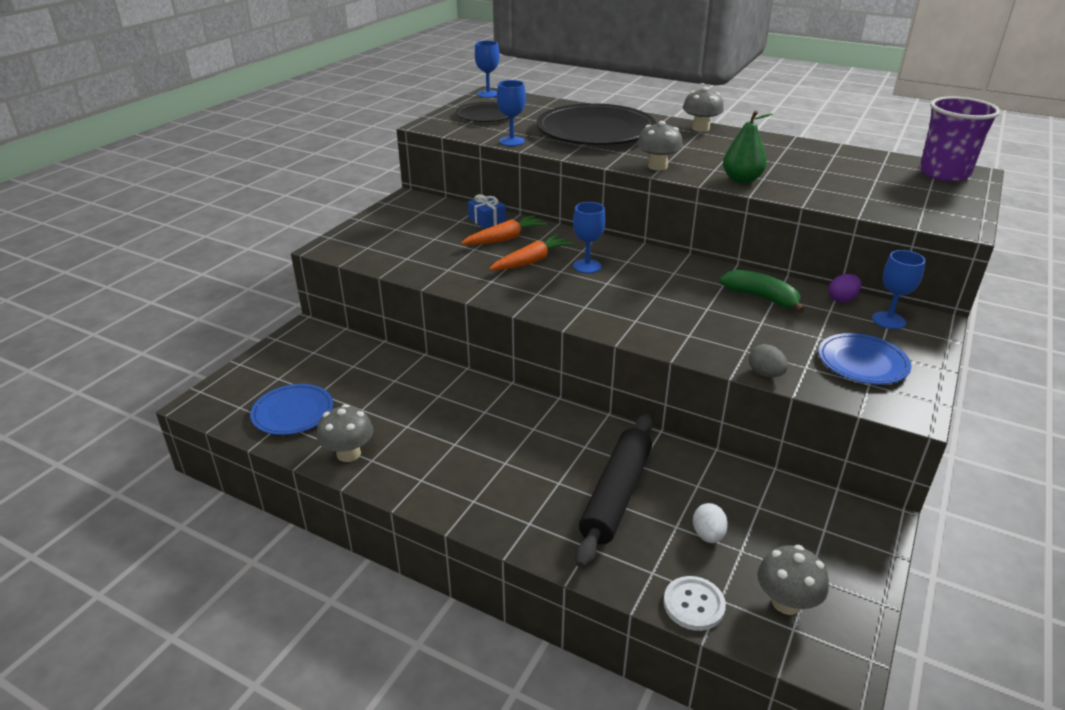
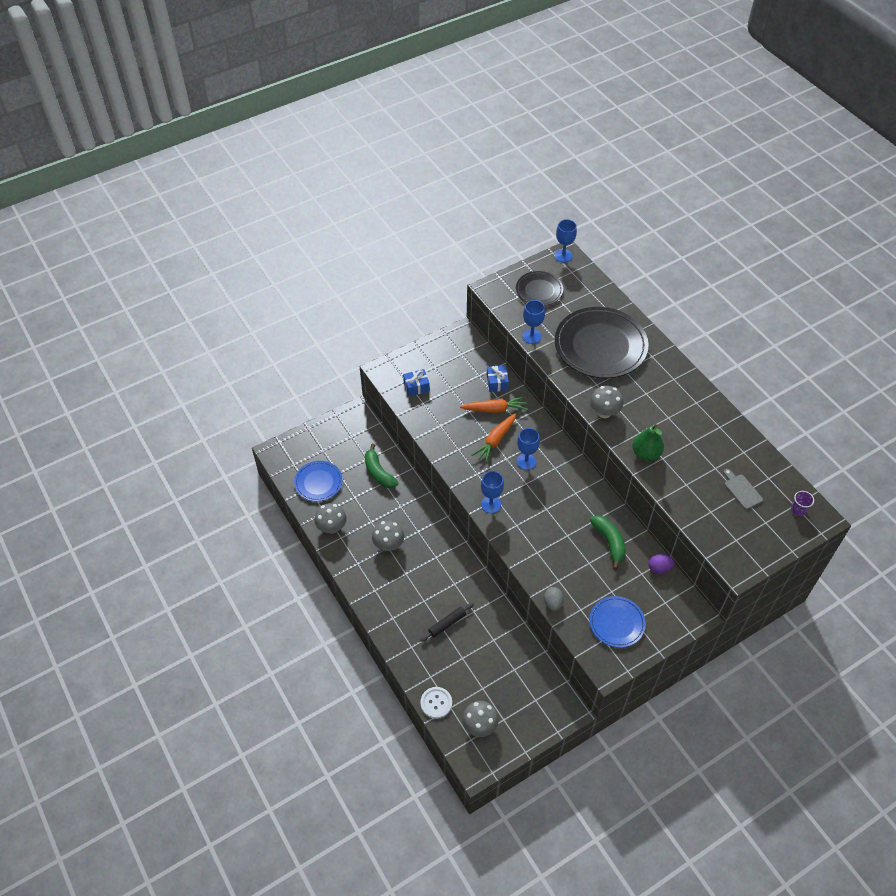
camera: 30 degrees right, 20 degrees up
orange carrot [489,235,573,270] -> orange carrot turned 135 degrees clockwise [472,413,516,463]
black rolling pin [575,414,653,568] -> black rolling pin [420,603,474,642], size x0.51
grey mushroom [683,87,724,132] -> grey mushroom moved to [372,520,404,551]
white egg [693,503,728,543] -> none
blue goblet [872,250,926,329] -> blue goblet moved to [481,471,504,513]
purple cup [919,97,1000,182] -> purple cup [791,491,814,516], size x0.41
none -> green banana [365,444,399,488]
none -> blue gift [403,369,430,396]
none -> grey cutting board [723,469,763,510]

